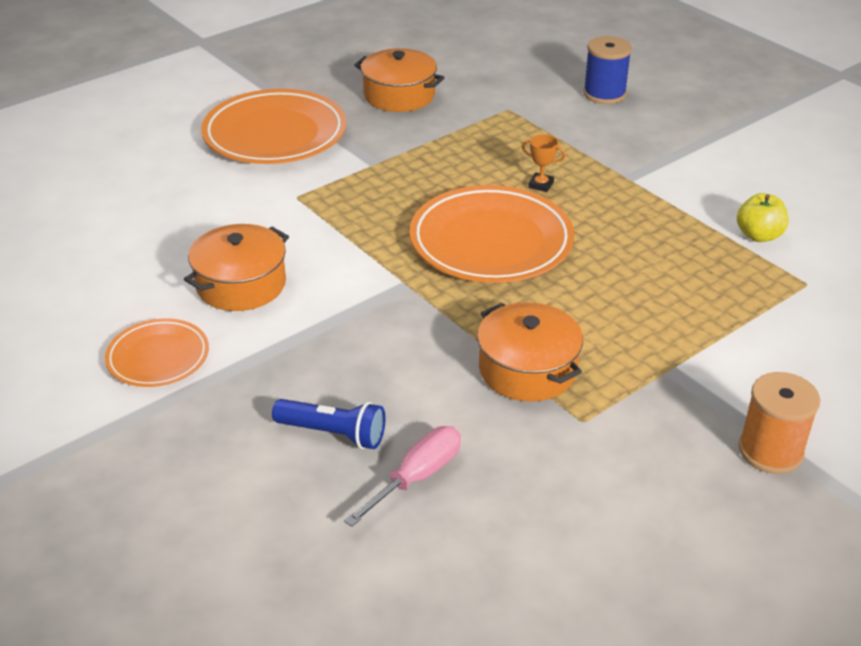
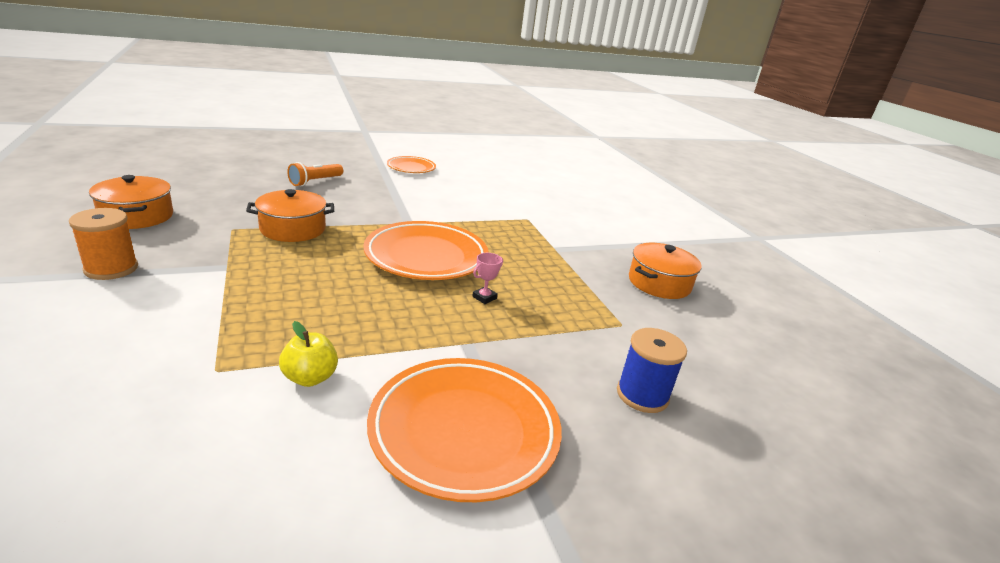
camera: 105 degrees right, 10 degrees down
orange pot [184,224,289,311] -> orange pot moved to [89,175,173,229]
orange plate [201,89,346,164] -> orange plate moved to [367,358,562,502]
blue flashlight [272,399,385,449] -> orange flashlight [287,162,343,186]
pink screwdriver [344,426,461,527] -> none
orange trophy [522,134,566,192] -> pink trophy [472,253,503,304]

